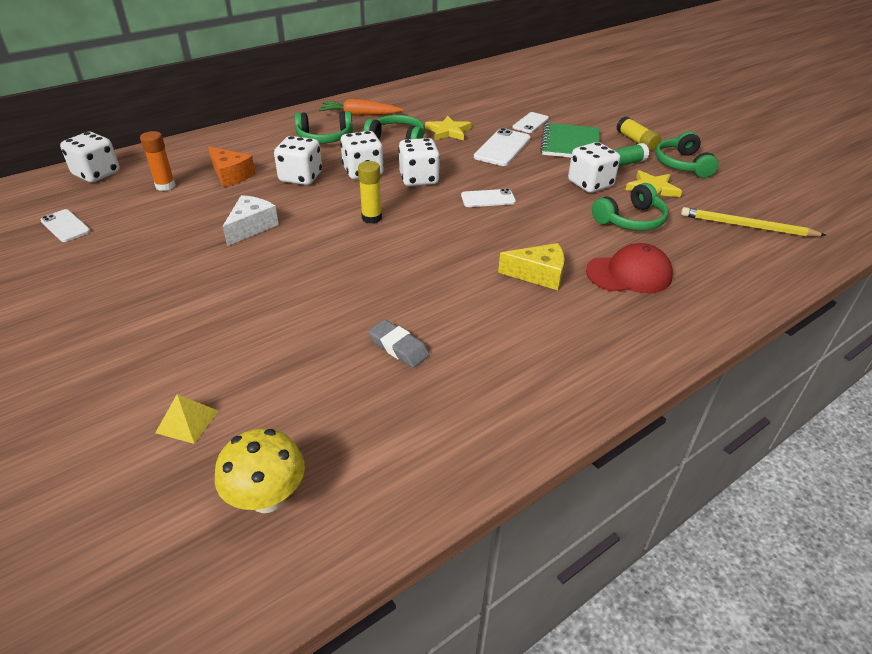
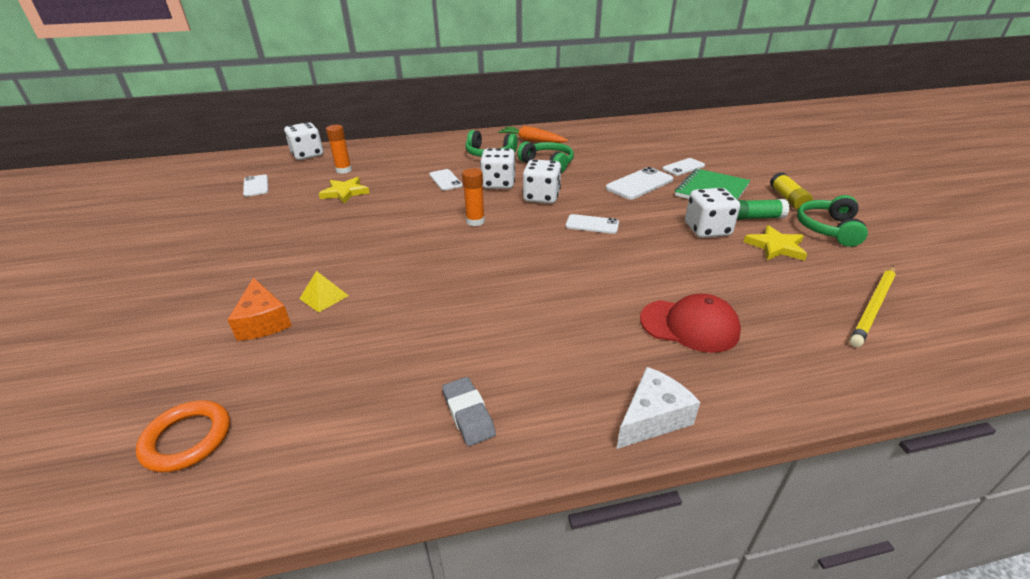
camera: 25 degrees right, 5 degrees down
yellow pyramid [155,394,218,444] -> yellow pyramid moved to [299,271,349,313]
orange cheese [208,146,256,187] -> orange cheese moved to [227,278,292,341]
yellow mushroom [215,429,305,513] -> orange ring [136,400,230,472]
white cheese [222,195,279,246] -> white cheese moved to [617,367,700,449]
white dice [274,136,322,185] -> white phone [429,169,463,191]
yellow glue stick [358,161,382,224] -> orange glue stick [462,168,485,226]
grey eraser [368,320,430,368] -> grey eraser moved to [442,377,496,446]
yellow star [425,116,471,140] -> yellow star moved to [319,177,370,204]
yellow cheese [498,243,565,290] -> none
green headphones [592,183,669,231] -> none
yellow pencil [681,207,826,237] -> yellow pencil turned 90 degrees counterclockwise [849,266,896,347]

